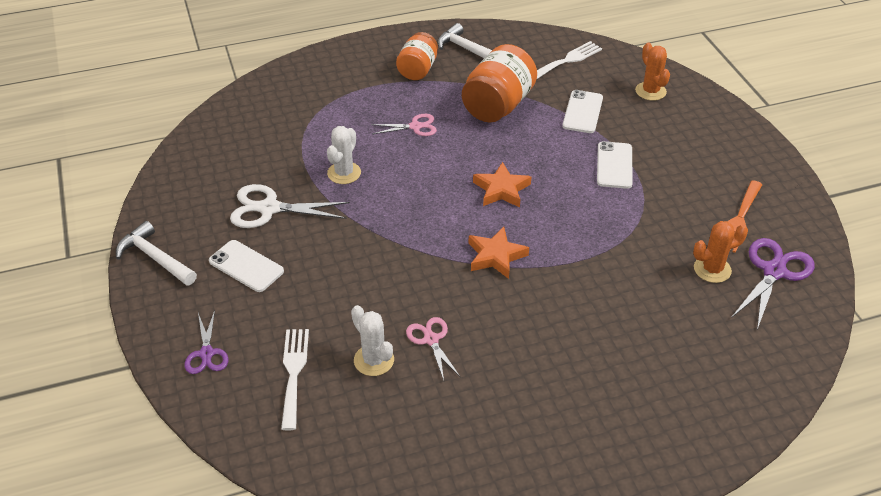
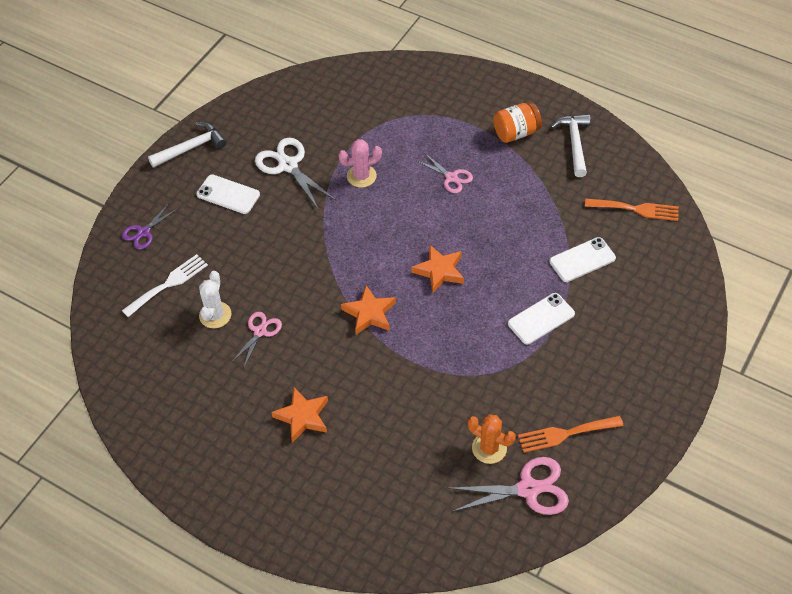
camera: 50 degrees right, 10 degrees up
white hammer [116,221,197,286] -> white hammer turned 60 degrees clockwise [148,122,226,168]
white phone [209,240,284,292] -> white phone turned 60 degrees counterclockwise [196,175,260,214]
white cactus [327,126,361,184] -> pink cactus [338,139,382,188]
orange jar [462,44,537,123] -> none
white fork [537,41,602,79] -> orange fork [585,199,679,221]
orange cactus [635,42,670,101] -> none
purple scissors [731,238,815,330] -> pink scissors [447,457,569,515]
none -> orange star [271,387,328,443]

